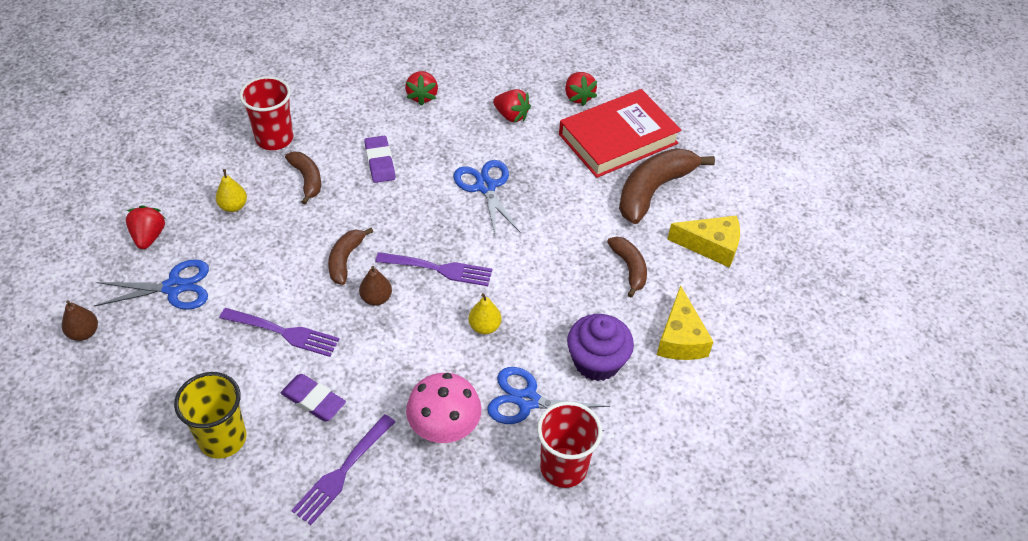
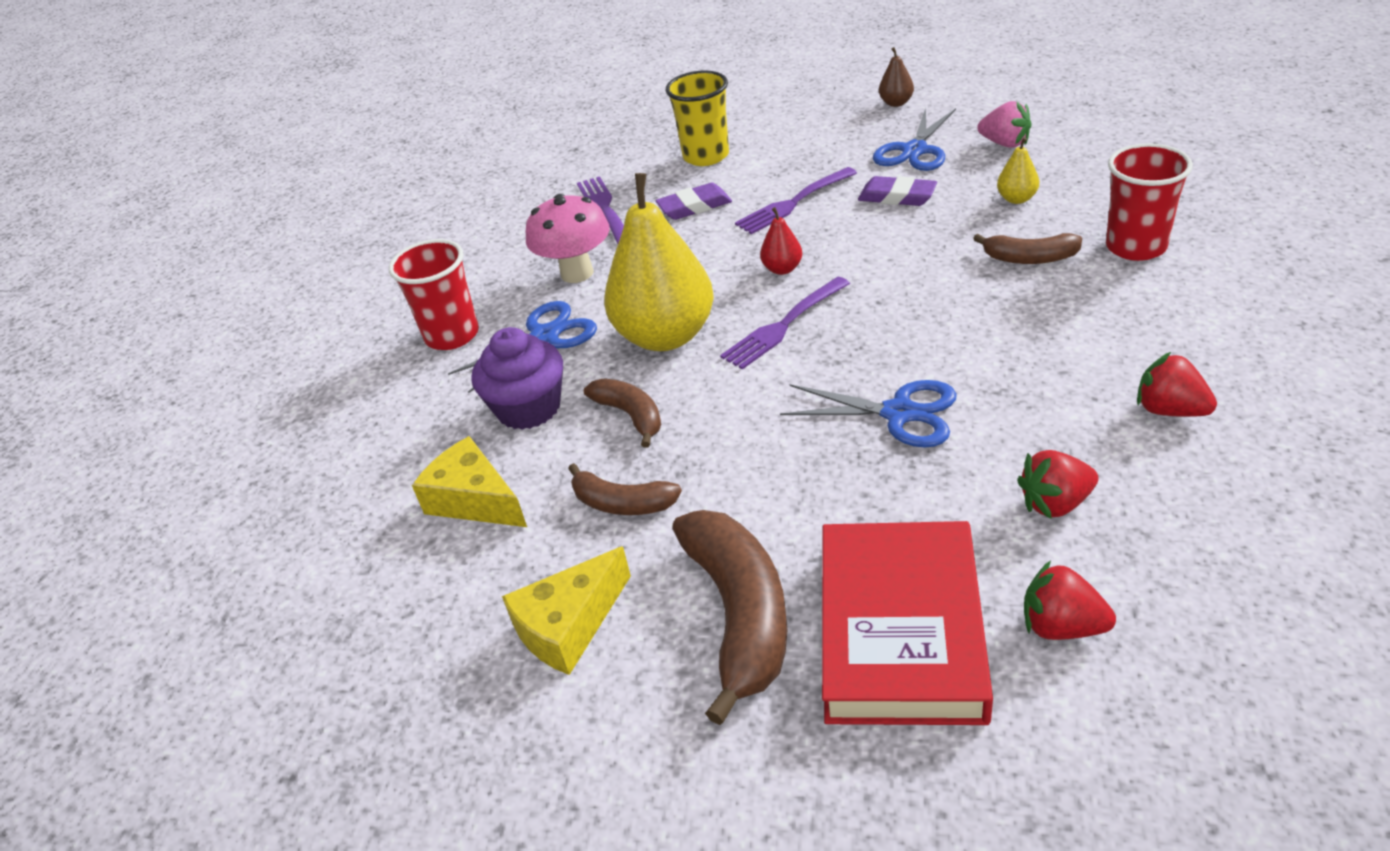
camera: 135 degrees right, 10 degrees down
red strawberry [126,205,166,249] -> pink strawberry [977,101,1031,148]
brown banana [328,228,373,285] -> brown banana moved to [584,379,661,448]
brown pear [359,266,392,306] -> red pear [760,207,802,275]
purple eraser [364,136,395,183] -> purple eraser moved to [858,176,937,206]
yellow pear [469,293,501,334] -> yellow pear [604,173,714,351], size x2.41

